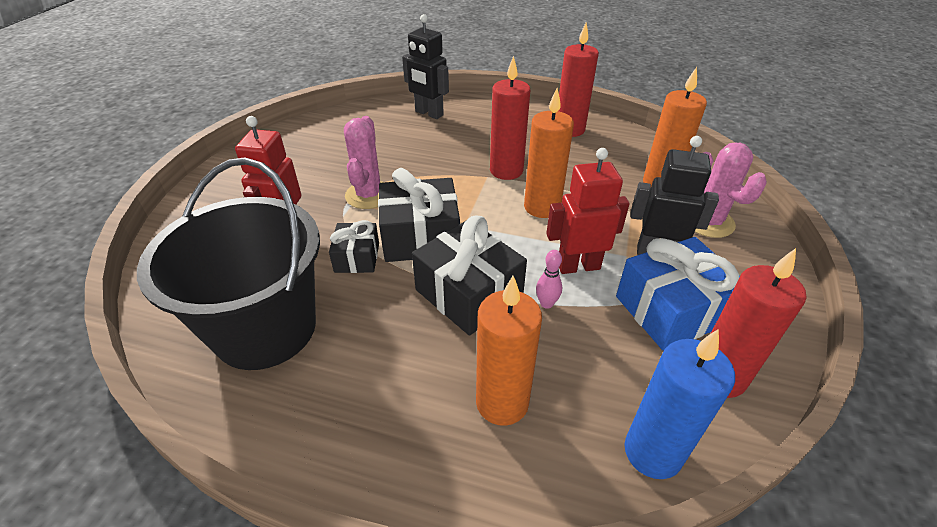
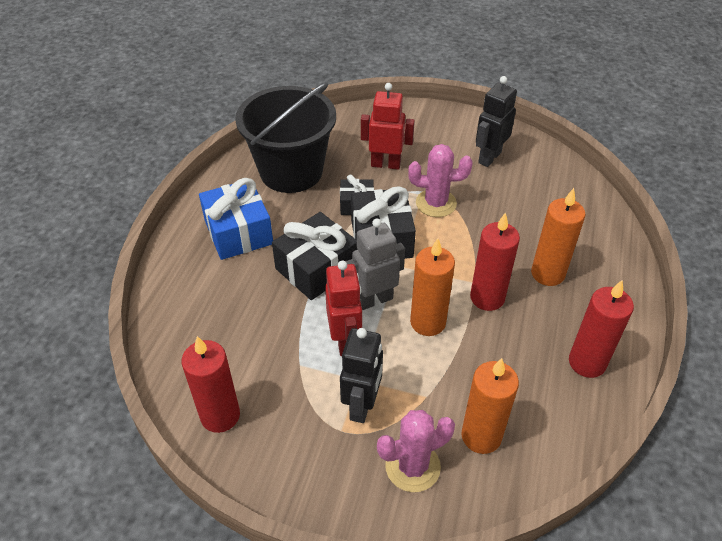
camera: 90 degrees right, 5 degrees up
black robot [402,14,449,119] -> black robot moved to [476,76,517,167]
orange candle [476,276,542,426] -> orange candle moved to [531,188,586,286]
pink bowling pin [536,250,562,309] -> none
blue gift [616,237,740,351] -> blue gift moved to [199,178,273,260]
blue candle [625,329,735,479] -> none
none -> grey robot [345,218,405,310]

